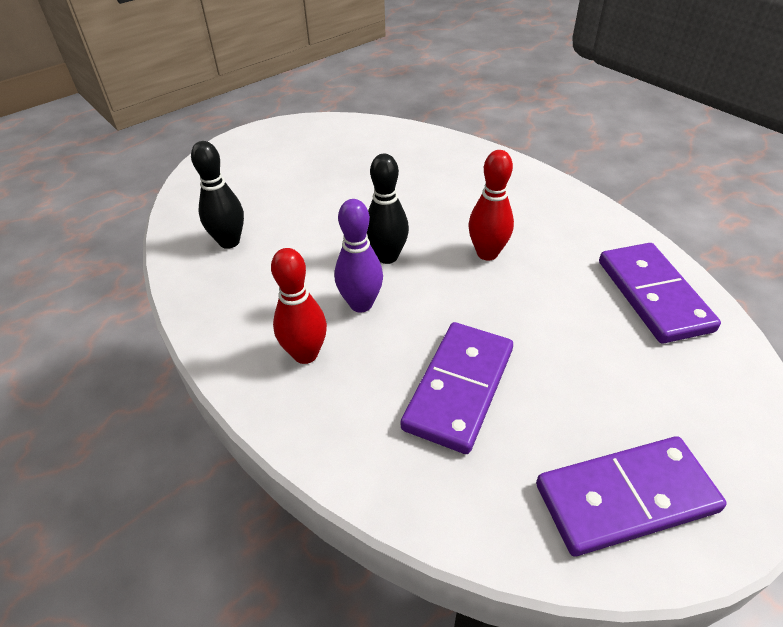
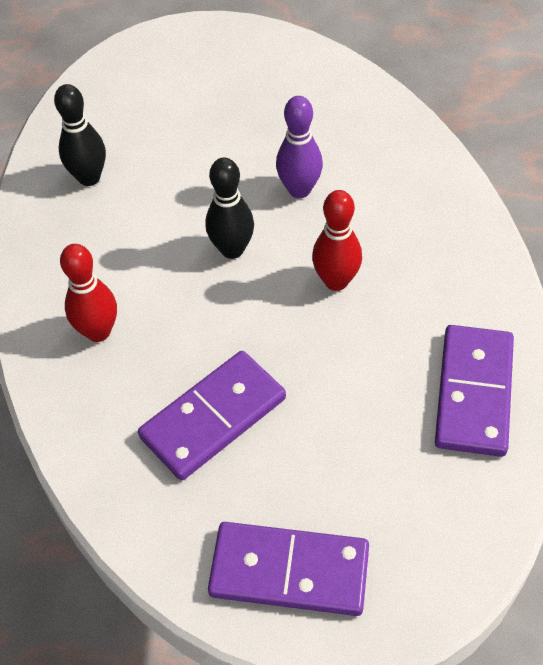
camera: 25 degrees right, 10 degrees up
purple bowling pin [335,199,383,313] -> purple bowling pin moved to [276,96,323,198]

